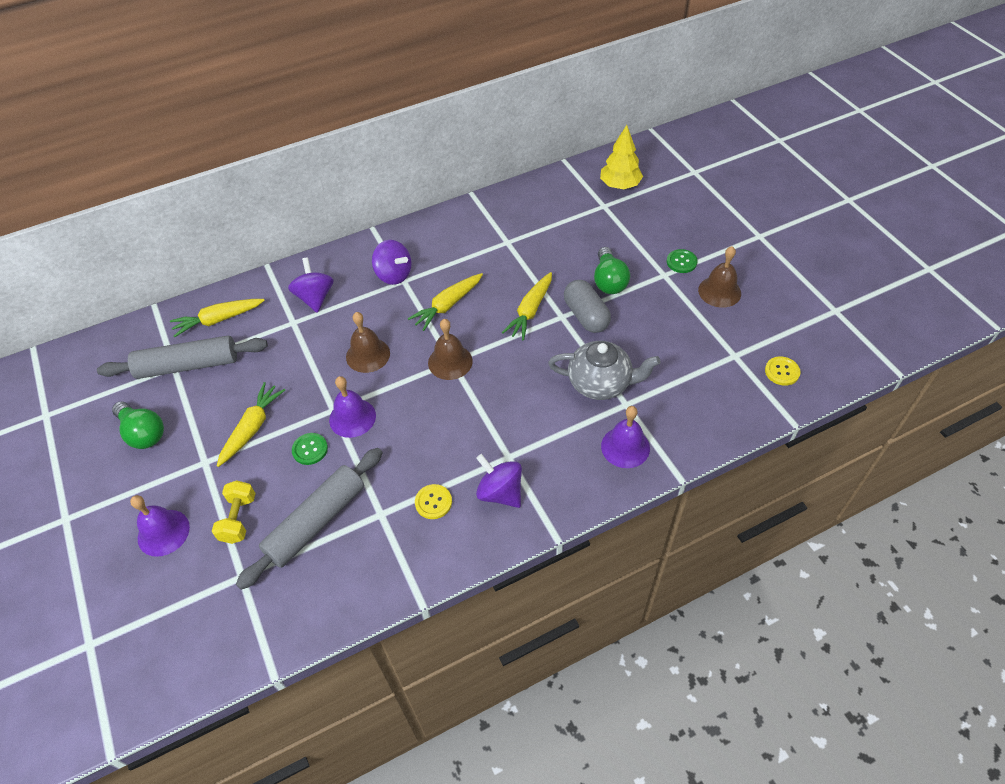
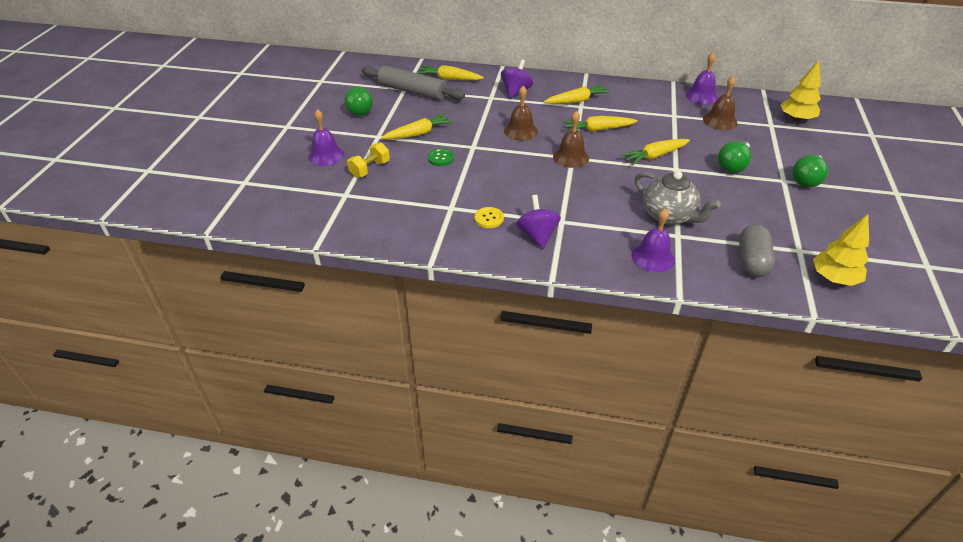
camera: 35 degrees right, 10 degrees down
grey rolling pin [236,448,383,590] -> none
purple bell [329,376,376,438] -> purple bell moved to [686,53,718,105]
purple spinning top [372,240,412,285] -> yellow carrot [544,84,611,104]
grey capsule [564,280,611,333] -> grey capsule moved to [739,224,775,277]
green button [667,249,698,273] -> green light bulb [792,154,828,187]
brown bell [698,246,741,308] -> brown bell moved to [703,76,737,130]
yellow button [765,356,800,386] -> yellow tree [813,214,869,286]

